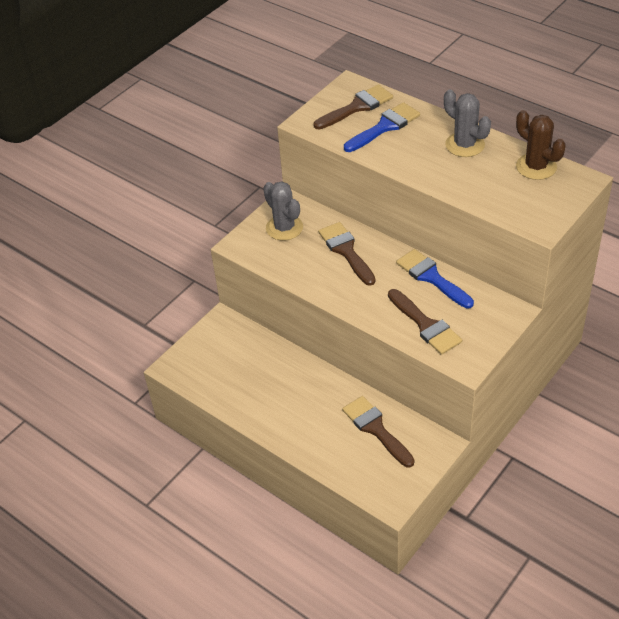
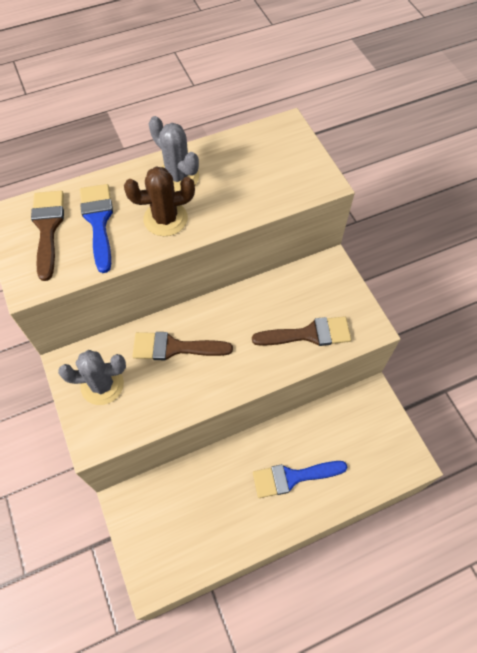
camera: 65 degrees left, 15 degrees up
brown brush [342,396,415,467] -> none
blue brush [396,249,474,308] -> blue brush moved to [253,461,347,498]
grey cactus [444,90,491,157] -> grey cactus turned 60 degrees clockwise [149,116,199,192]
brown cactus [516,110,566,180] -> brown cactus moved to [124,167,195,236]

